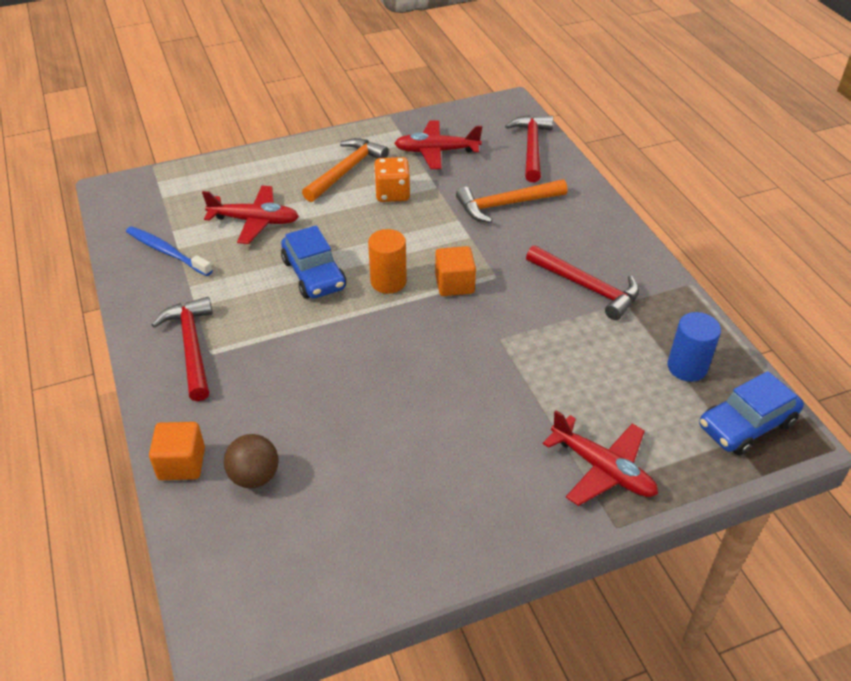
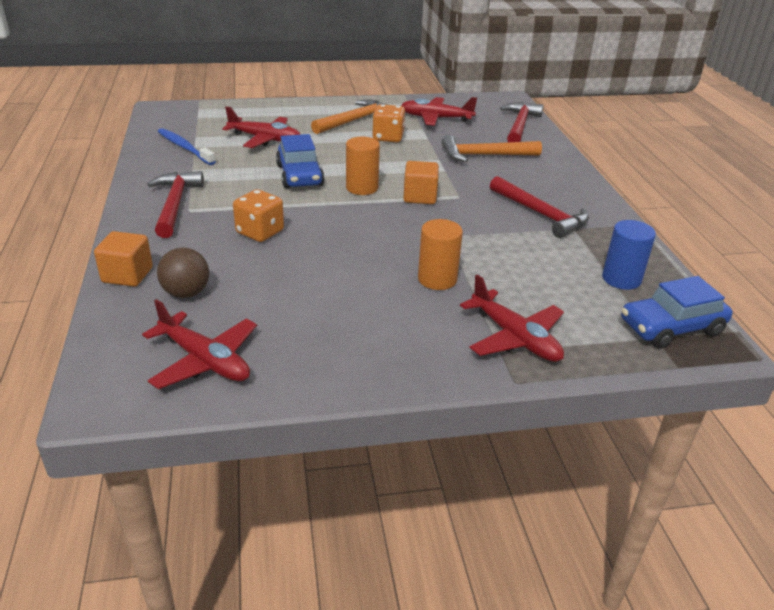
camera: 10 degrees right, 10 degrees down
none -> red plane [142,299,257,389]
none -> orange dice [233,189,284,242]
none -> orange cylinder [418,219,463,290]

